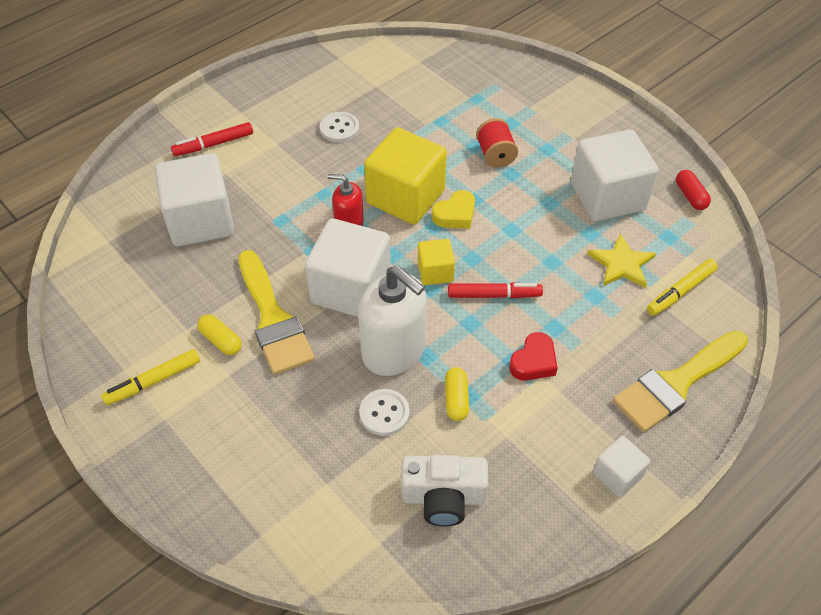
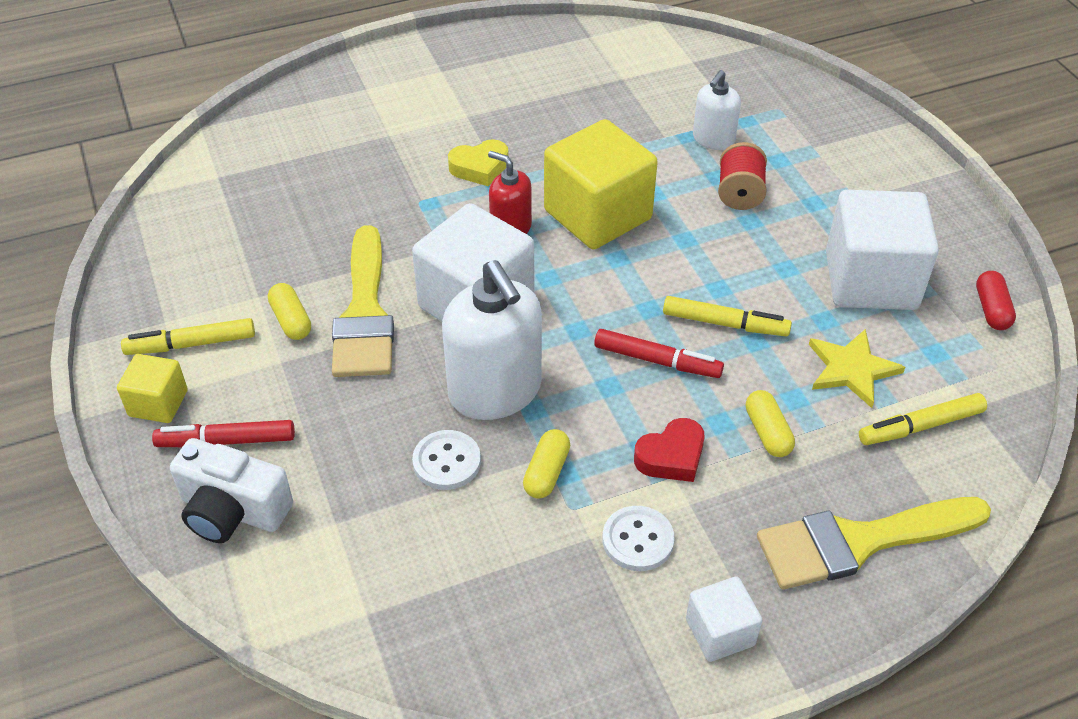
camera: 20 degrees right, 5 degrees down
white cube [155,153,234,246] -> none
red marker [171,122,253,156] -> red marker moved to [152,420,295,447]
white button [320,112,359,143] -> white button moved to [602,506,675,571]
white camera [401,455,488,527] -> white camera moved to [170,438,293,543]
yellow cube [418,239,455,285] -> yellow cube moved to [117,354,188,423]
yellow heart [432,190,475,229] -> yellow heart moved to [448,139,508,186]
none -> yellow marker [663,296,792,336]
none -> white soap dispenser [693,70,741,150]
none -> yellow capsule [746,390,795,457]

